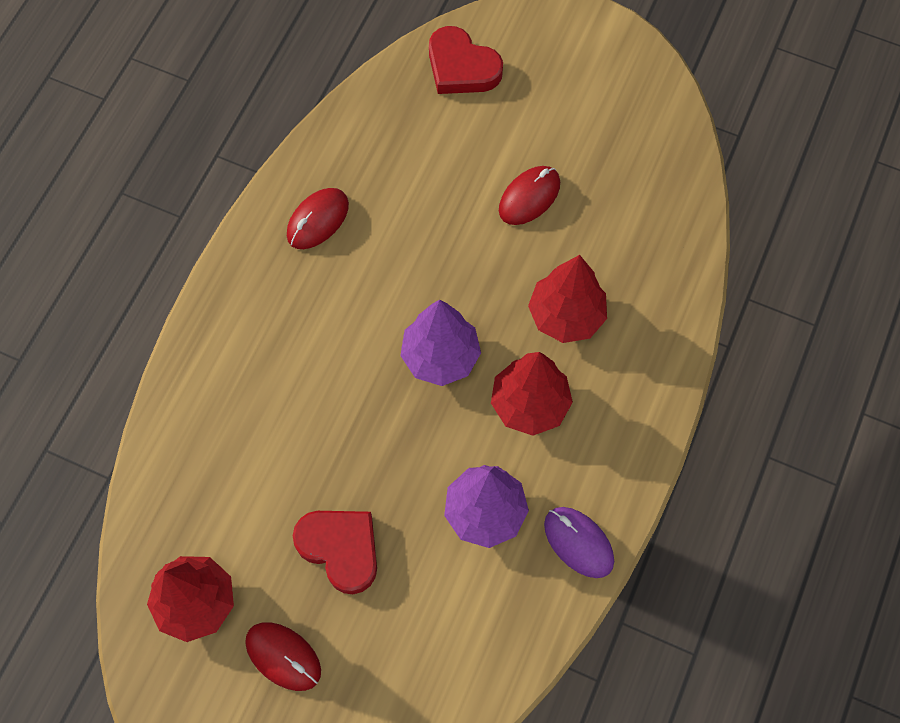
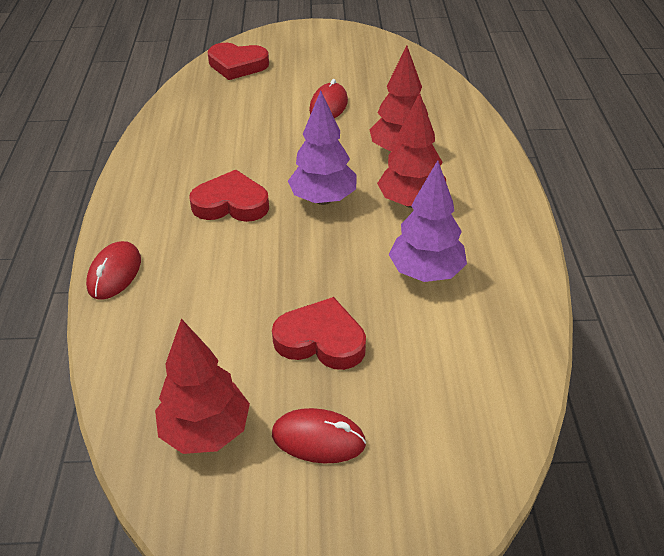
camera: 25 degrees left, 25 degrees down
red mouse [287,188,349,249] -> red mouse moved to [86,241,141,299]
purple mouse [544,507,614,578] -> none
none -> red heart [190,170,269,222]

